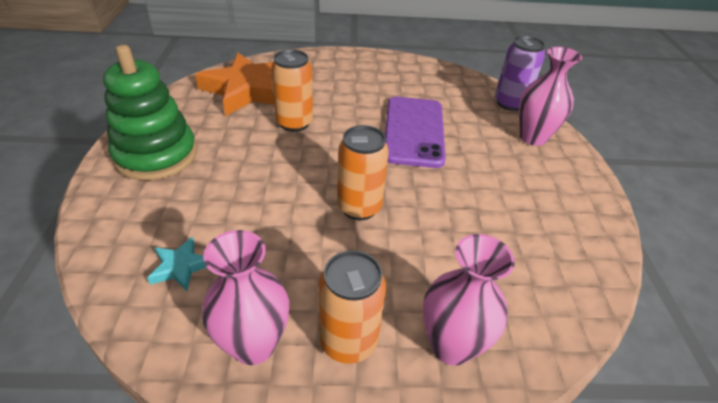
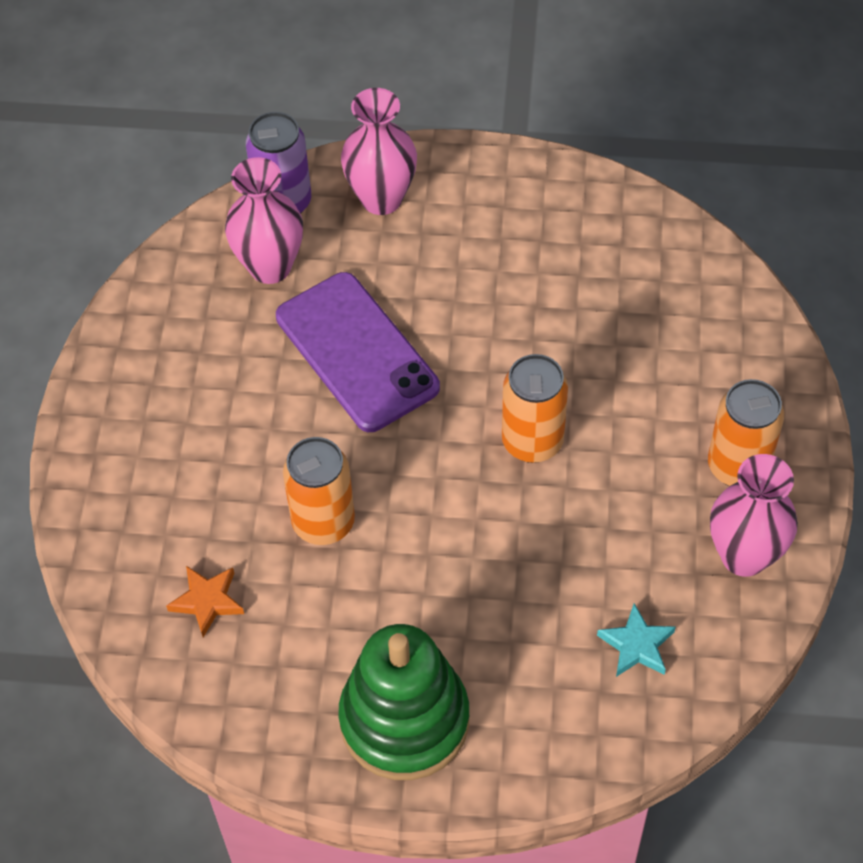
camera: 80 degrees left, 15 degrees up
orange star [195,53,274,116] -> orange star [166,566,244,637], size x0.43
purple phone [385,97,446,168] -> purple phone turned 45 degrees clockwise [276,272,440,432]
pink vase [423,234,515,366] -> pink vase moved to [225,157,303,284]

